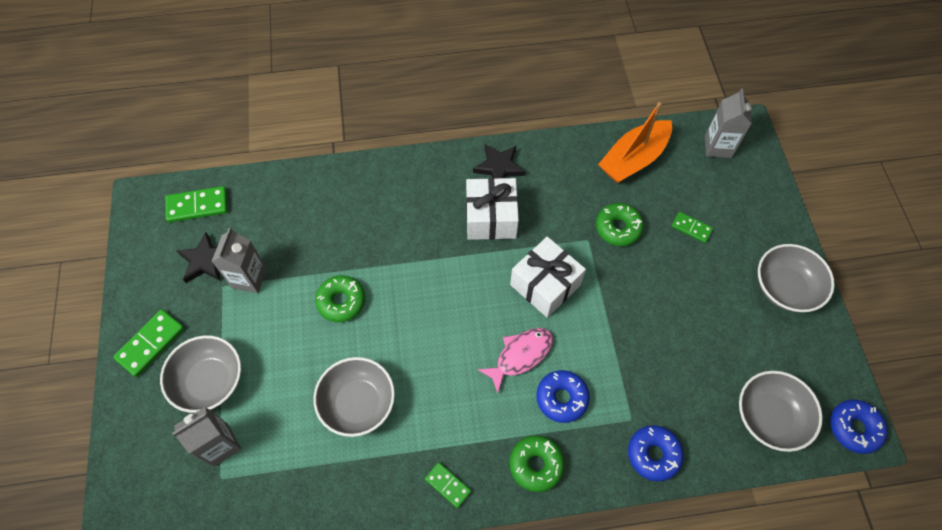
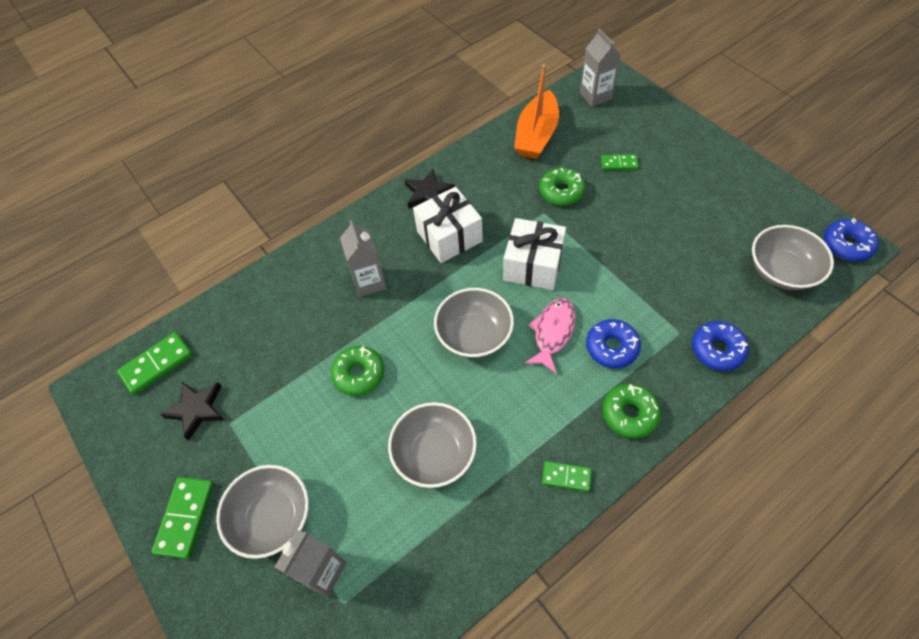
camera: 25 degrees left, 5 degrees down
grey carton [211,228,267,293] -> grey carton moved to [340,220,386,297]
grey bowl [758,244,835,312] -> grey bowl moved to [434,288,514,358]

